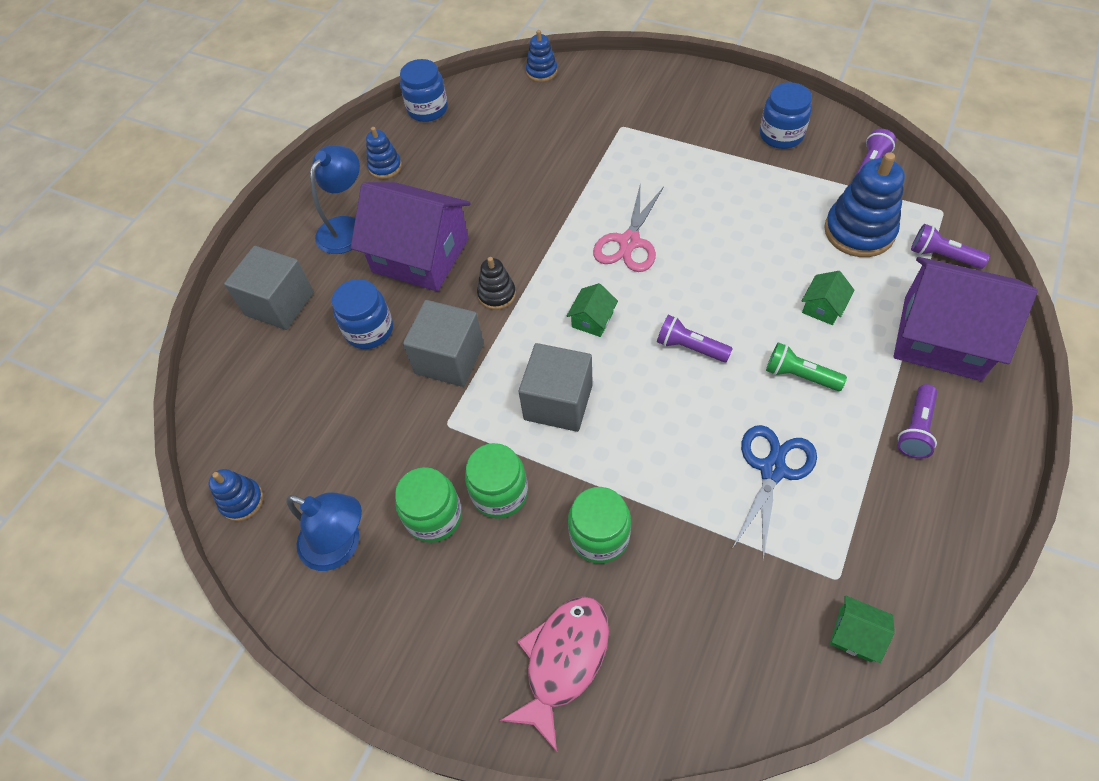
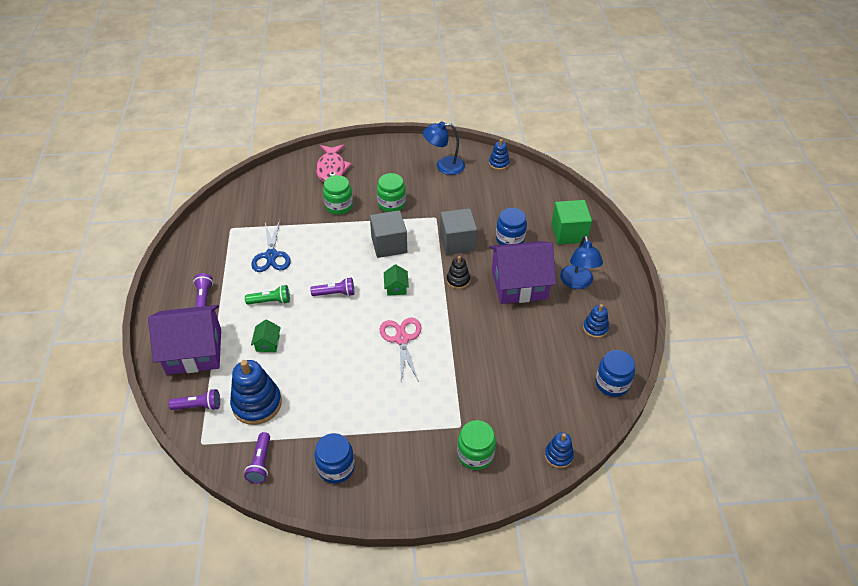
camera: 145 degrees right, 10 degrees down
grey cube [224,246,314,330] -> green cube [551,200,592,245]
green jar [395,467,462,543] -> green jar moved to [457,420,496,470]
green house [830,595,895,663] -> none

